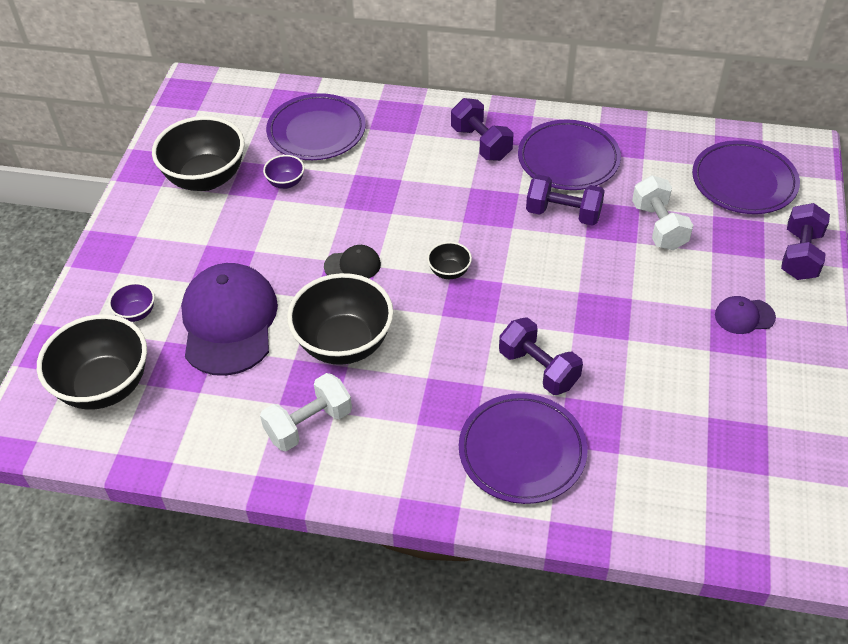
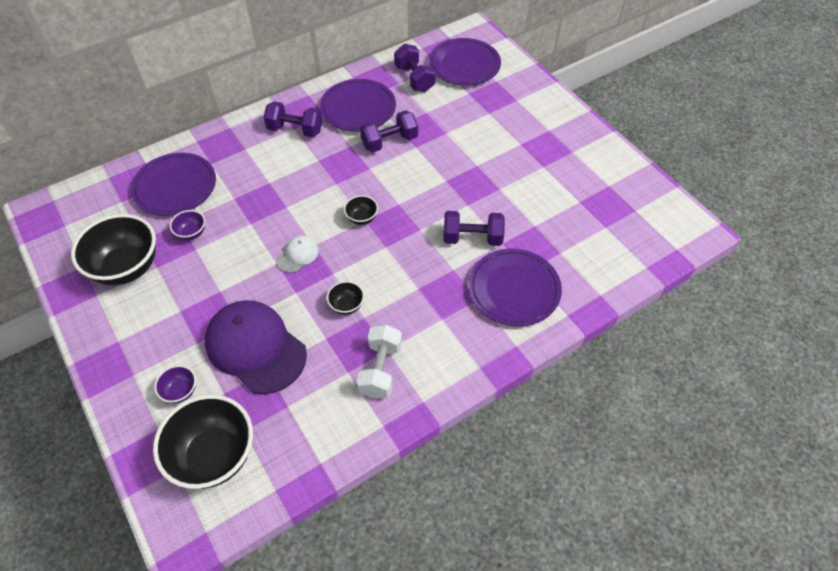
camera: 45 degrees left, 5 degrees up
black bowl [287,273,393,365] -> black bowl [327,281,364,315], size x0.45
black cap [324,245,381,278] -> white cap [276,236,319,273]
white dumbbell [632,176,693,250] -> none
purple cap [715,296,776,334] -> none
purple dumbbell [781,203,830,280] -> purple dumbbell moved to [394,44,436,92]

